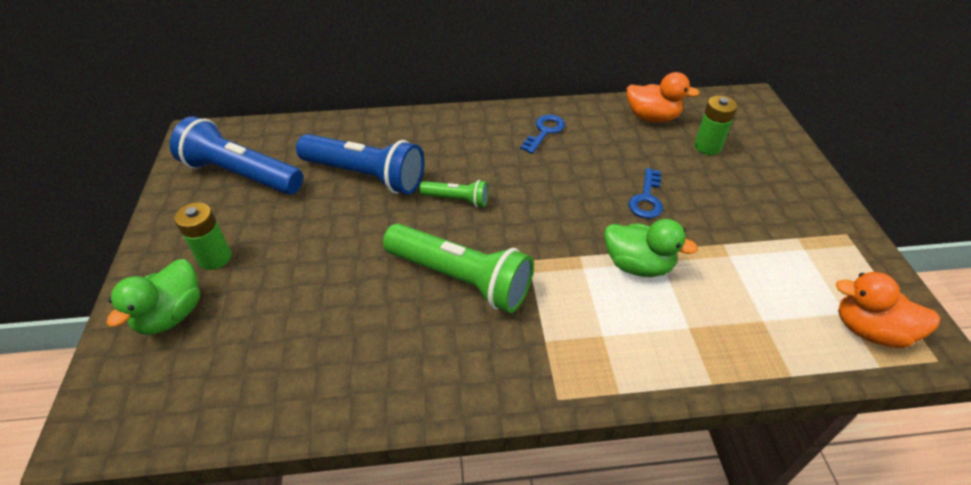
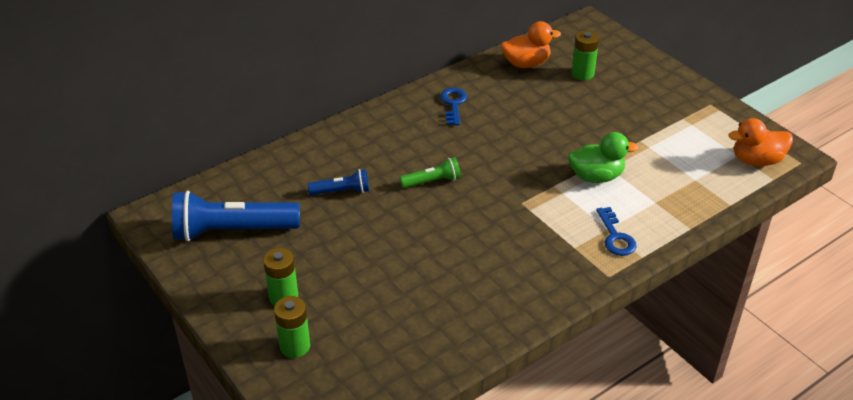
camera: 30 degrees left, 5 degrees down
green duck [107,259,200,335] -> green battery [274,296,310,358]
blue flashlight [296,134,424,194] -> blue flashlight [308,169,369,195], size x0.50
green flashlight [383,224,534,313] -> none
blue key [628,168,663,218] -> blue key moved to [596,207,637,256]

